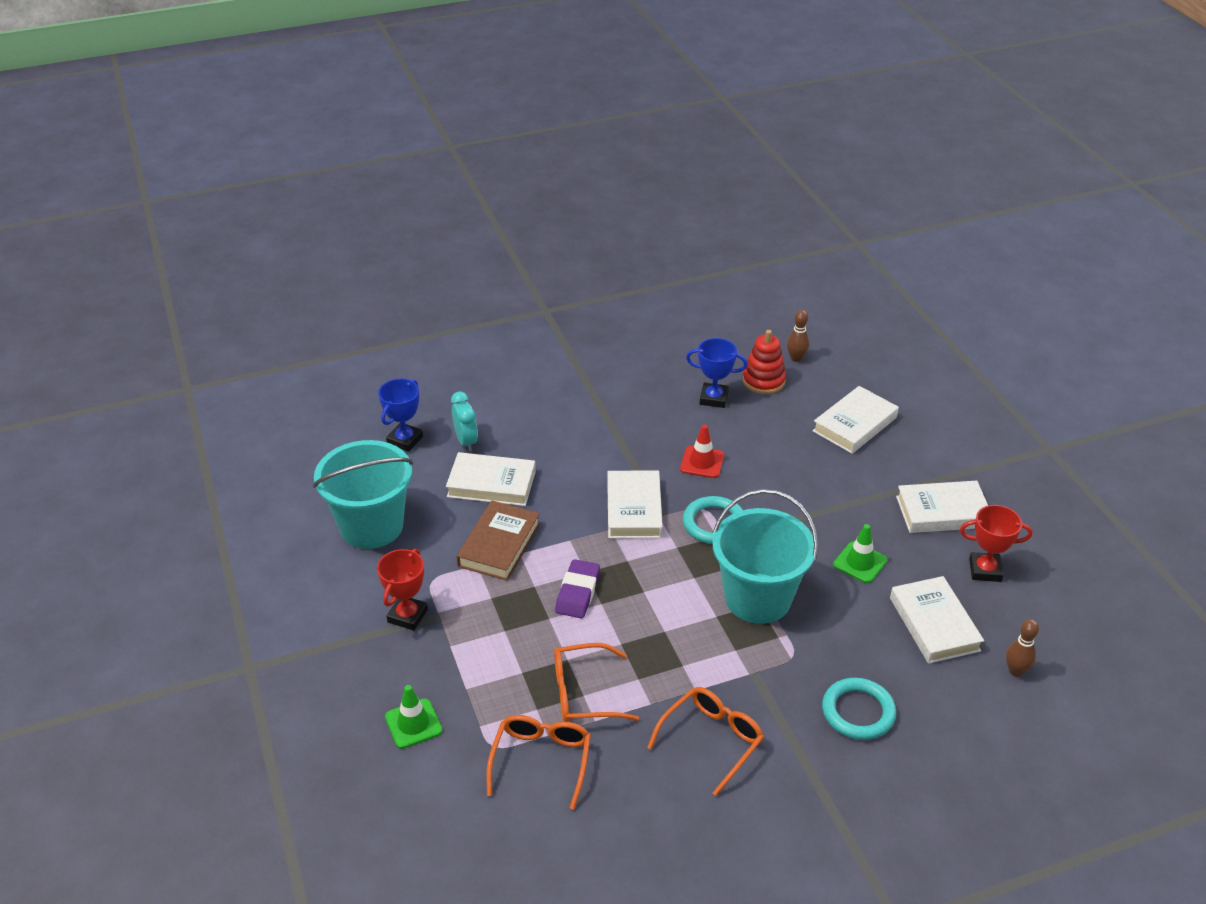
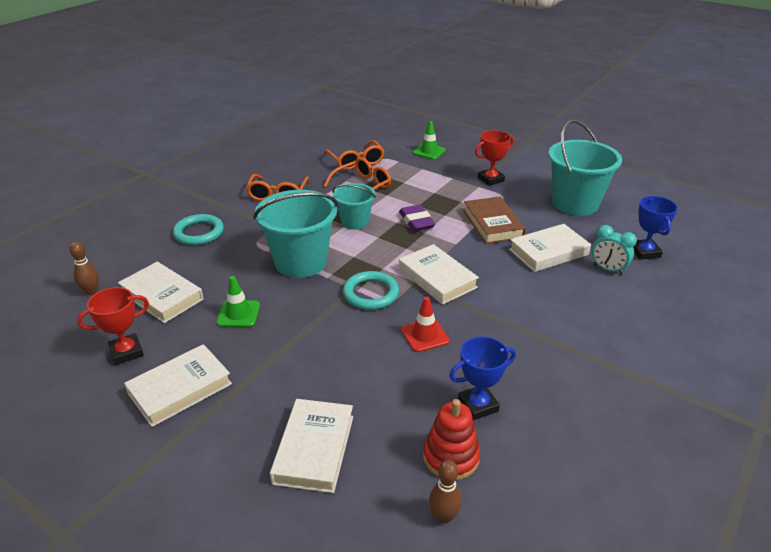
camera: 145 degrees right, 5 degrees down
red trophy [377,549,428,631] -> red trophy turned 75 degrees clockwise [475,130,514,186]
none -> turquoise bucket [332,183,376,230]

